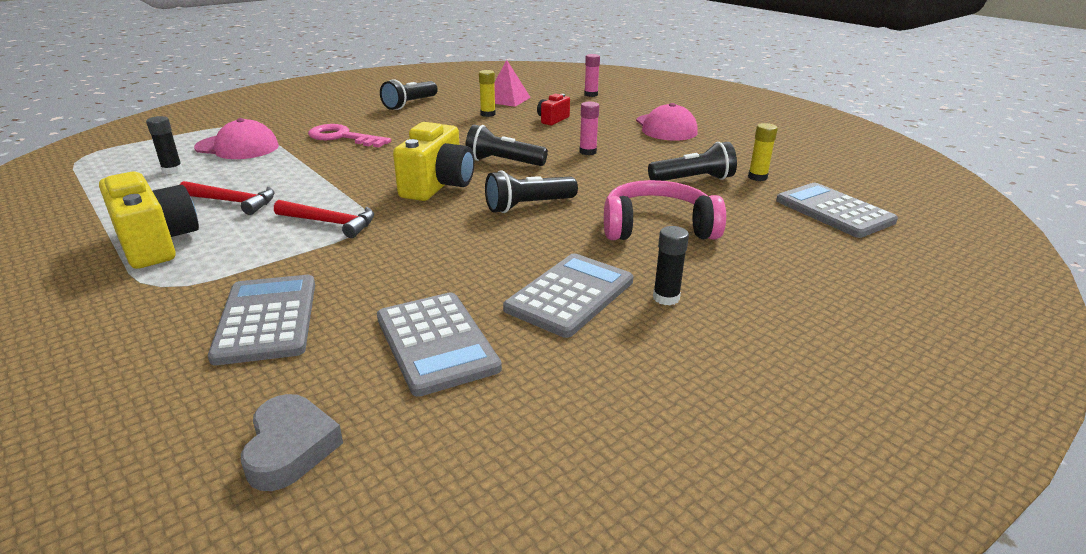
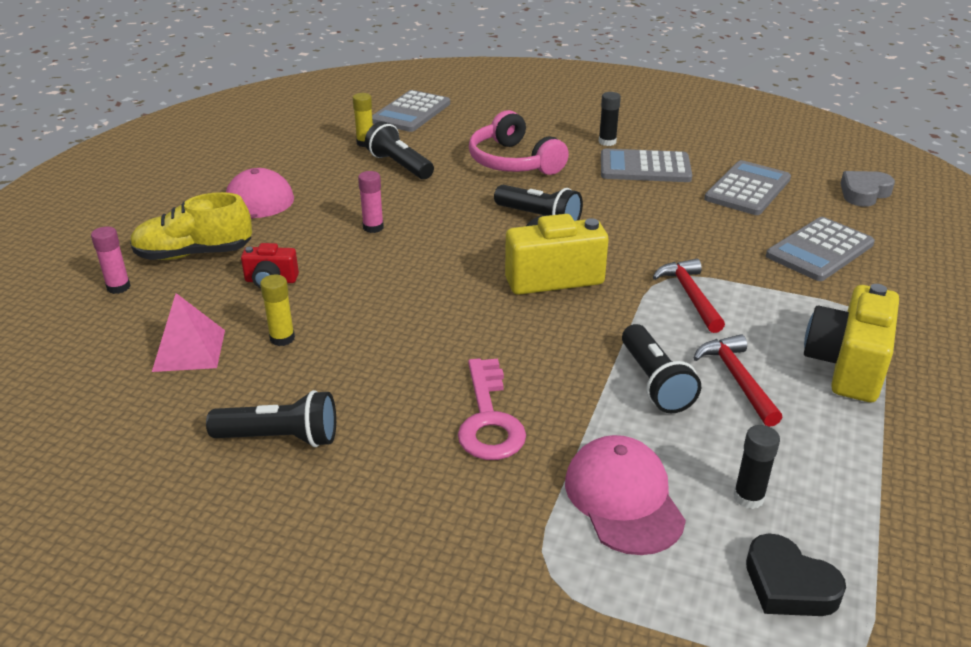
camera: 120 degrees left, 5 degrees up
black flashlight [465,125,548,166] -> black flashlight moved to [622,324,701,413]
none -> yellow shoe [130,192,252,260]
none -> black heart [746,533,846,616]

